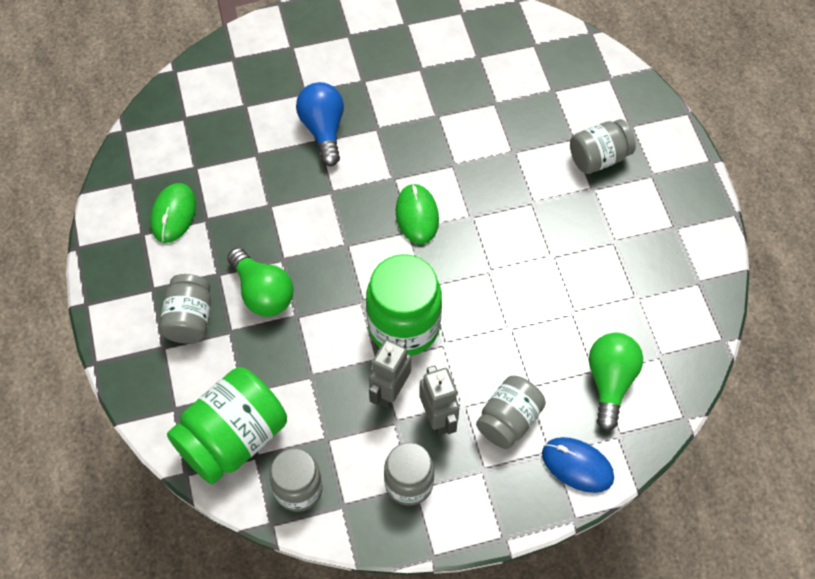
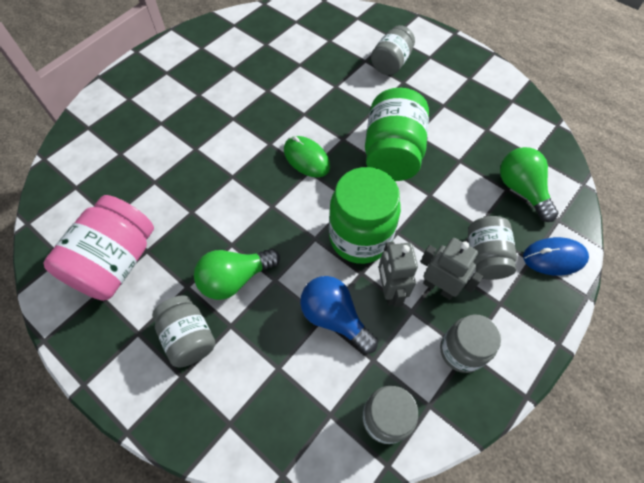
camera: 35 degrees left, 0 degrees up
green mouse [150,183,196,243] -> pink jar [43,195,154,301]
green jar [167,367,287,484] -> green jar moved to [365,88,429,181]
green light bulb [227,248,294,316] -> green light bulb turned 135 degrees clockwise [194,249,280,300]
blue light bulb [296,82,344,166] -> blue light bulb moved to [300,276,378,354]

